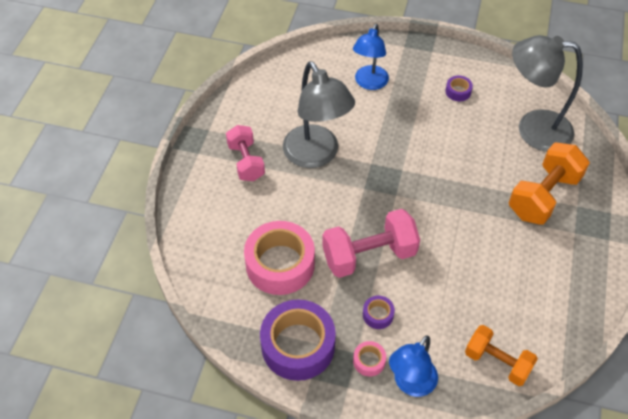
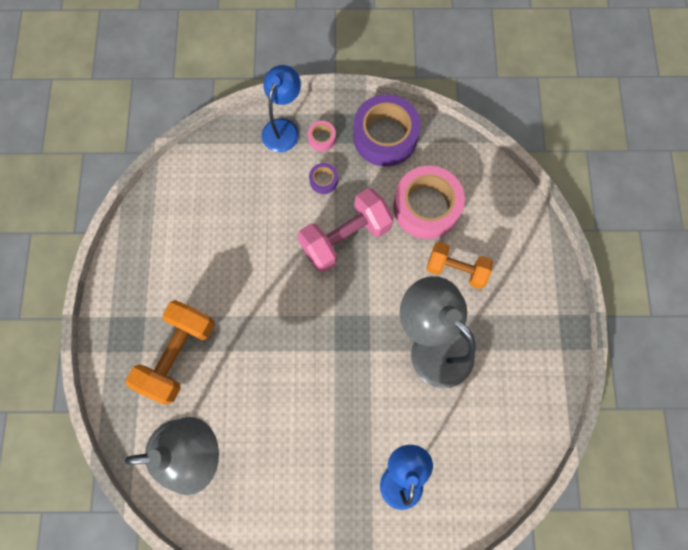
camera: 165 degrees right, 20 degrees up
pink dumbbell [226,125,265,181] -> none
purple tape [445,76,473,101] -> none
orange dumbbell [465,325,538,386] -> orange dumbbell moved to [426,242,493,289]

